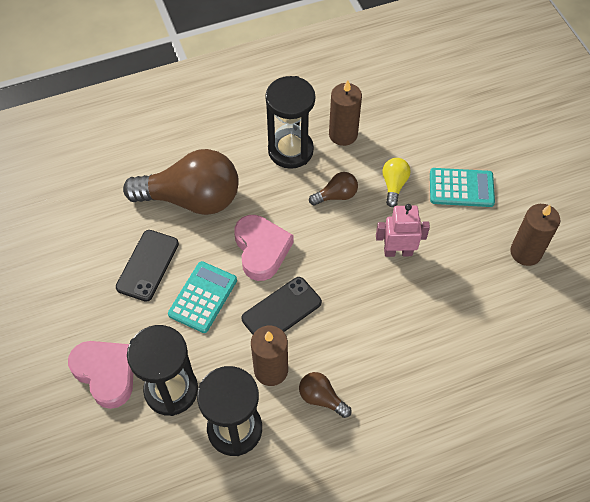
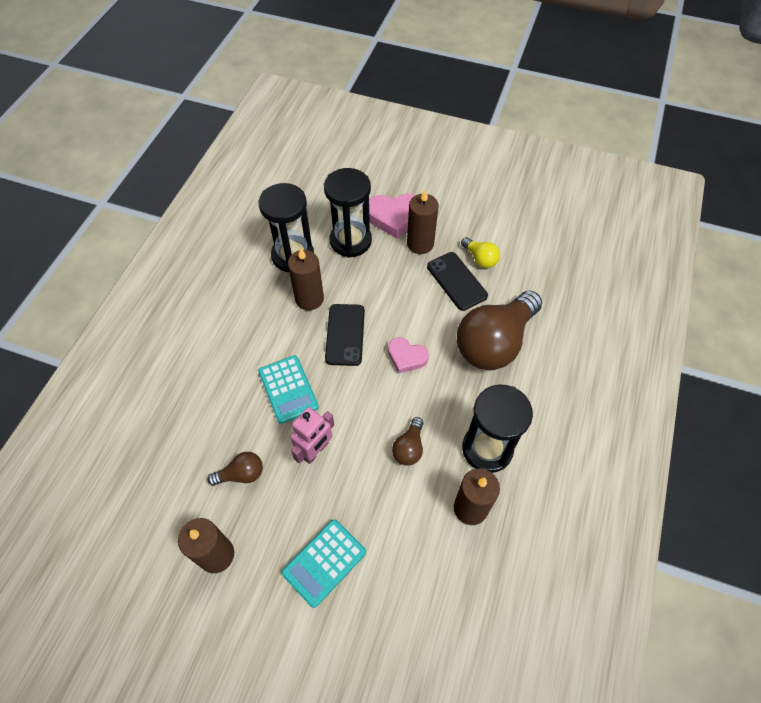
camera: 130 degrees right, 0 degrees up
turquoise calculator [168,261,237,333] -> turquoise calculator moved to [258,355,319,424]
pink heart [234,215,294,281] -> pink heart [388,337,429,374], size x0.64
brown light bulb [299,372,352,418] -> brown light bulb moved to [208,452,263,486]
yellow light bulb [382,158,411,207] -> yellow light bulb moved to [461,237,500,268]
none -> brown candle [407,190,439,254]

